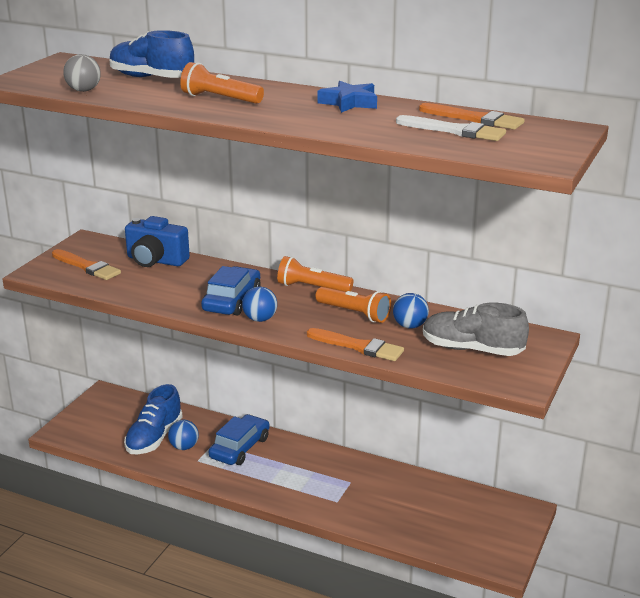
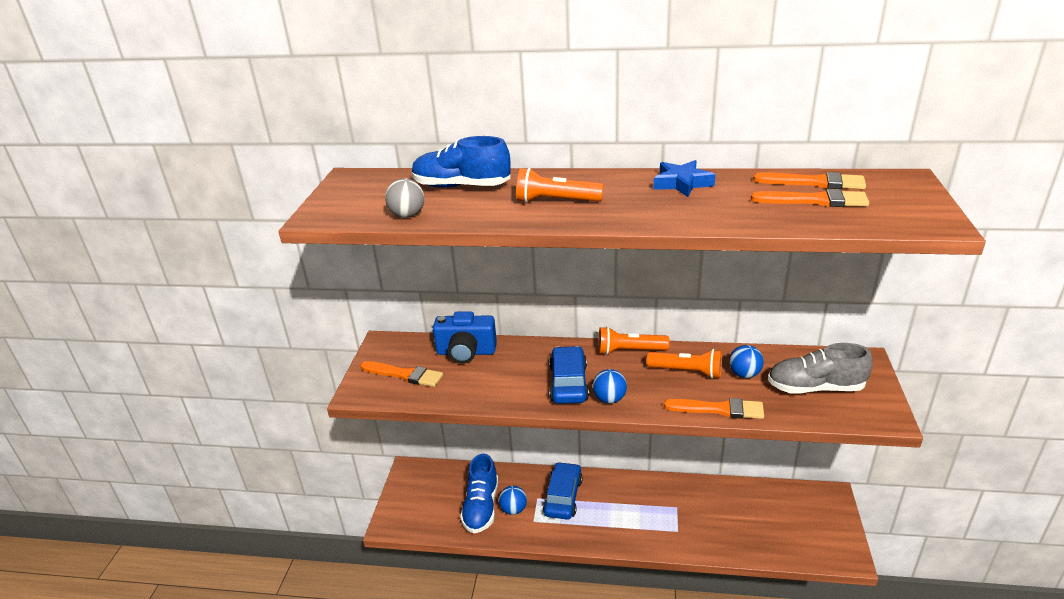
camera: 15 degrees left, 5 degrees up
white brush [396,115,506,141] -> orange brush [751,189,869,207]

